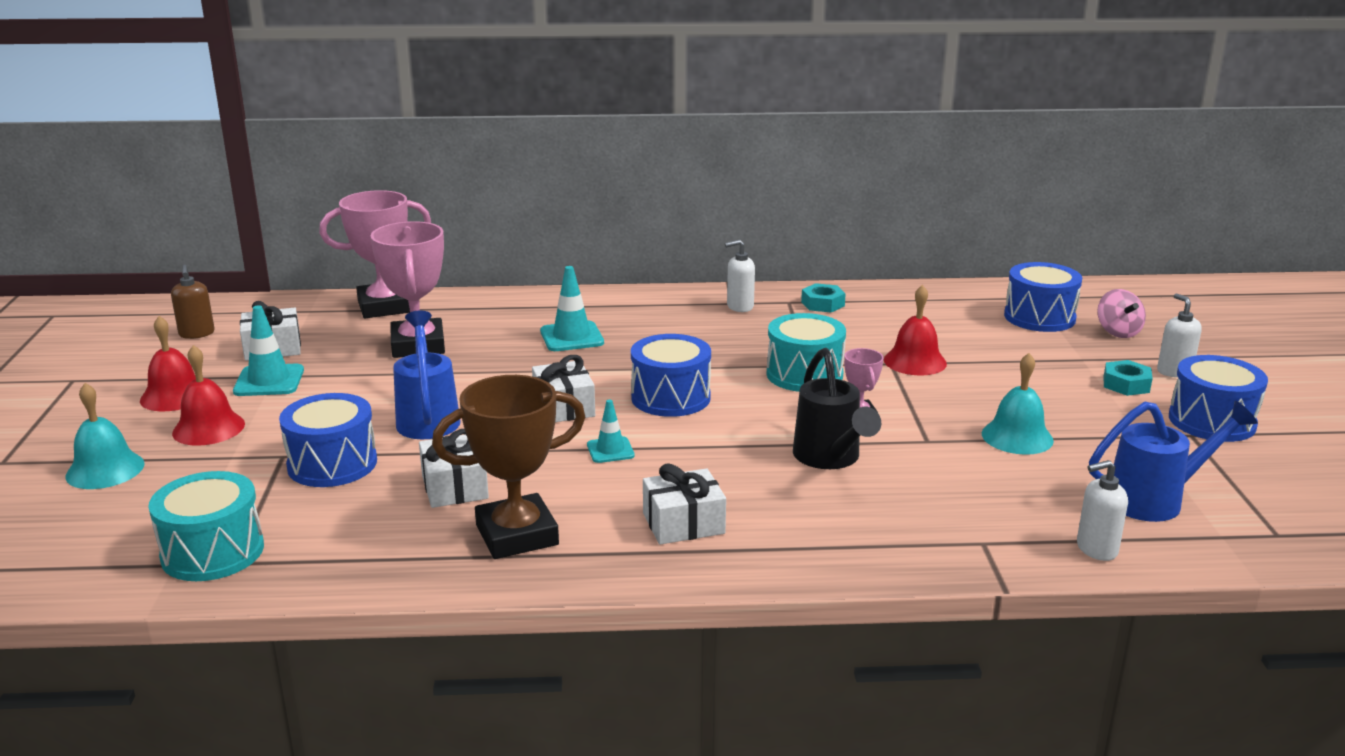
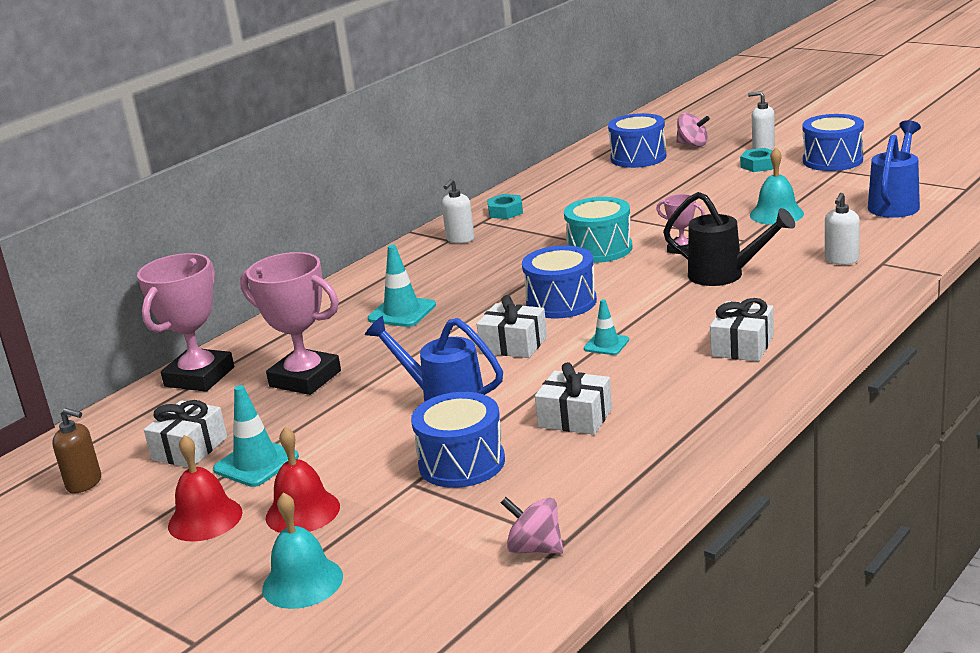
camera: 45 degrees left, 0 degrees up
turquoise drum [148,471,264,581] -> pink spinning top [501,497,563,554]
brown trophy [432,375,585,559] -> none
red bell [884,285,947,376] -> none
white soap dispenser [1077,460,1128,561] -> white soap dispenser moved to [825,193,860,265]

